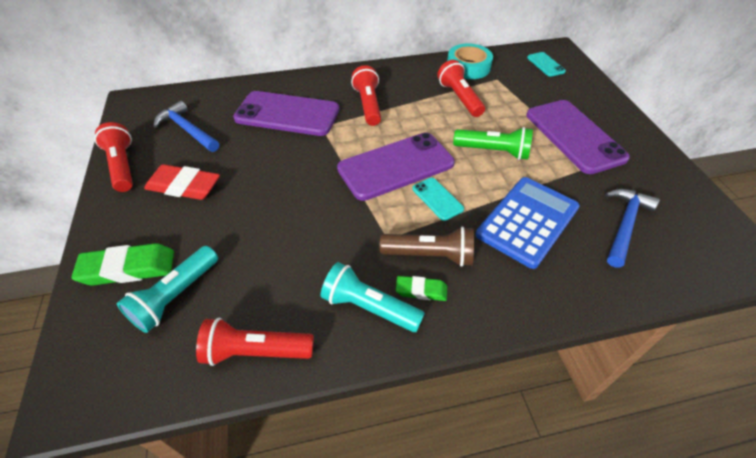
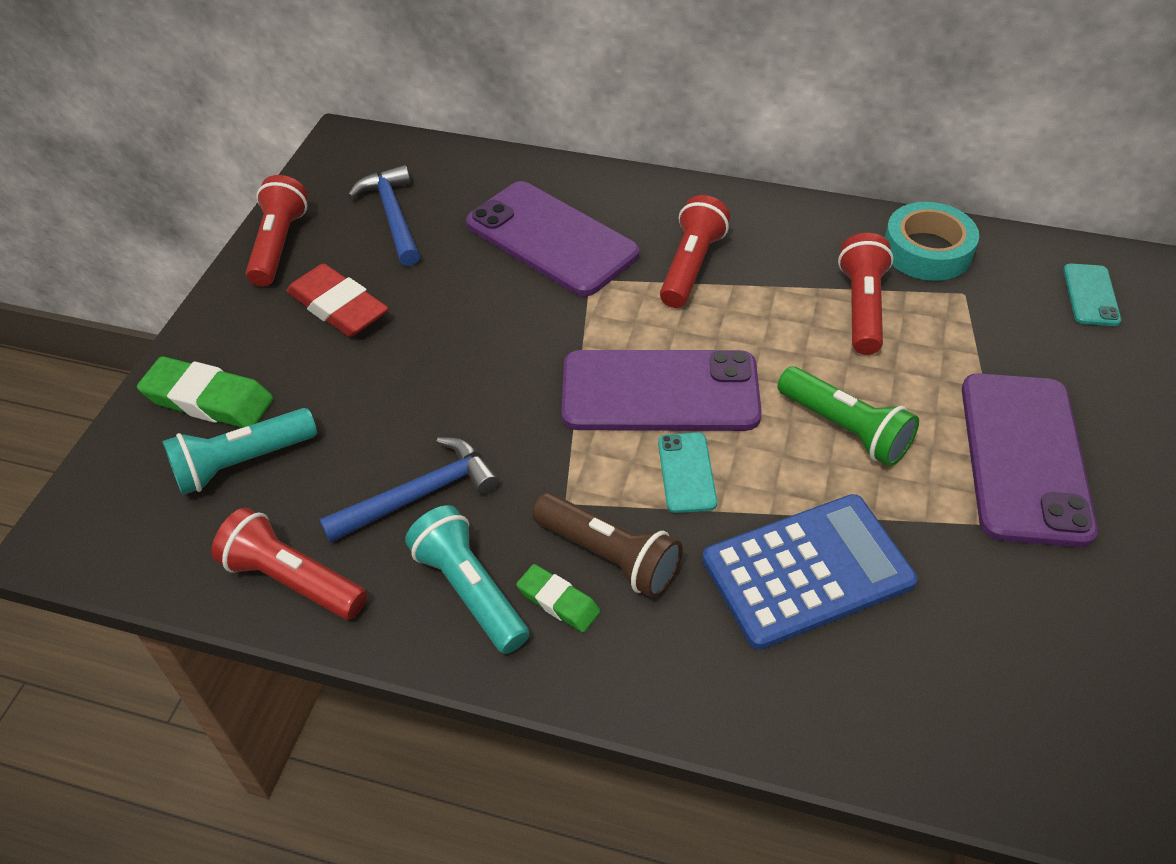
camera: 30 degrees right, 0 degrees up
blue hammer [606,189,660,267] -> blue hammer moved to [319,437,499,543]

